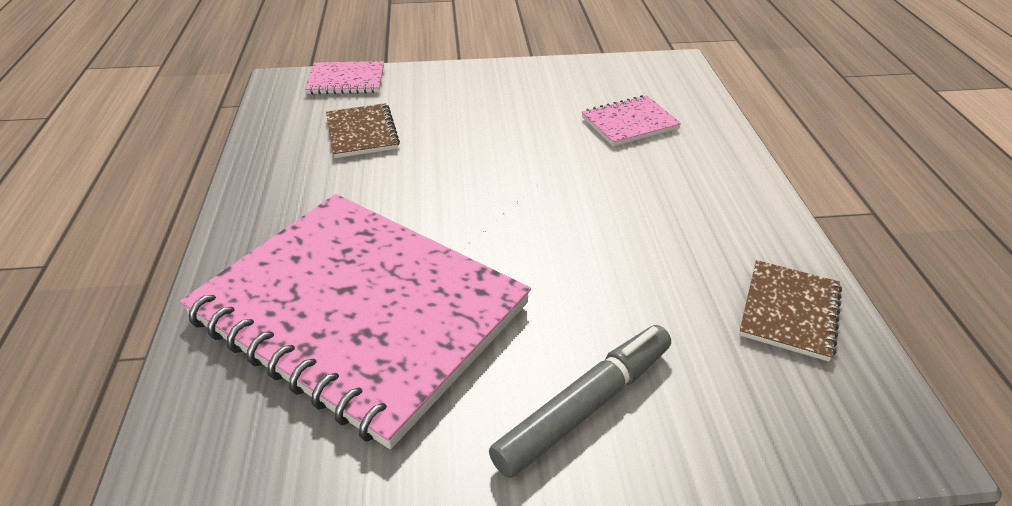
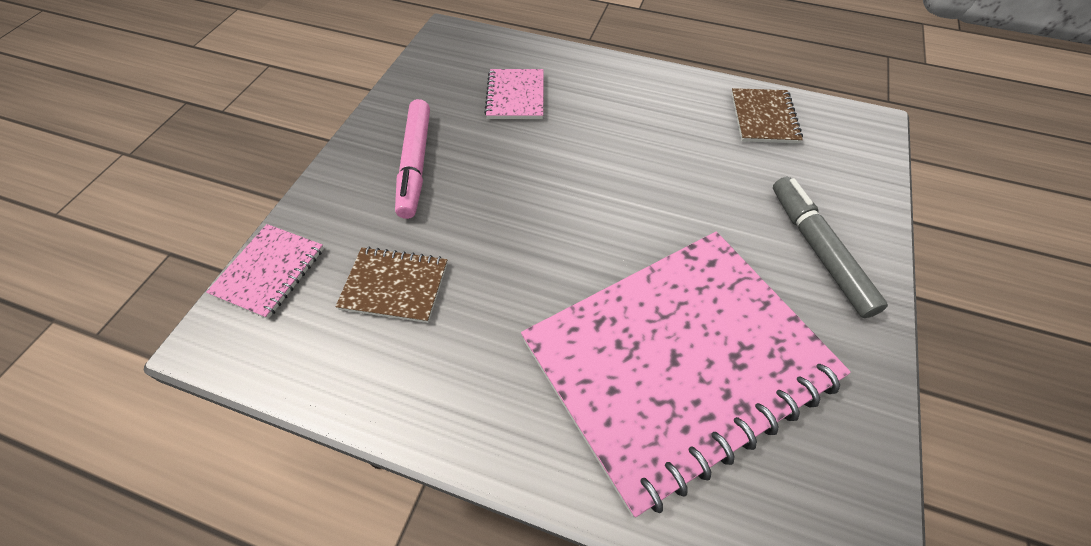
camera: 65 degrees left, 15 degrees up
brown notebook [739,260,842,362] -> brown notebook turned 45 degrees clockwise [731,88,803,143]
none -> pink marker [395,99,430,219]

